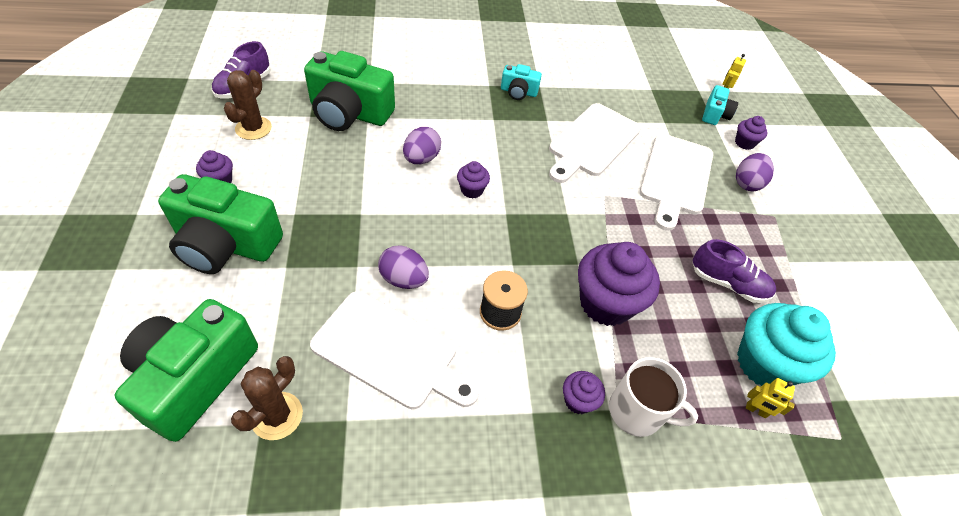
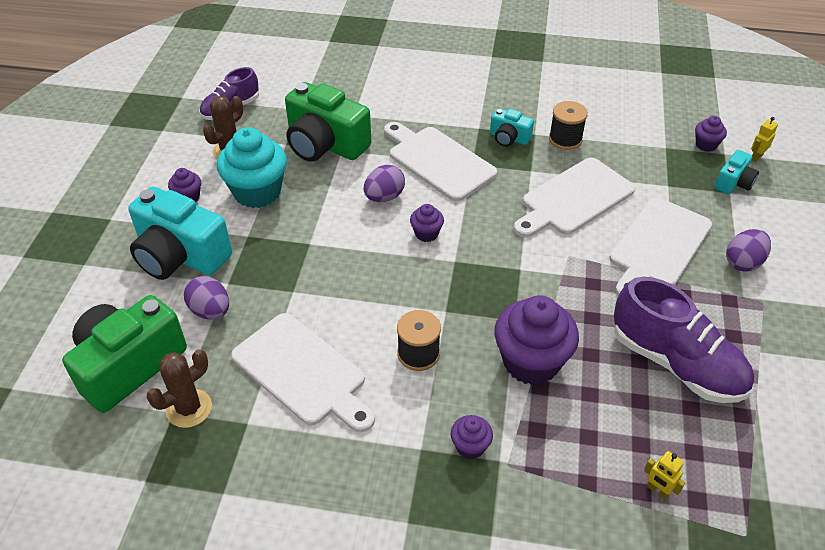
camera: 20 degrees right, 5 degrees down
green camera [158,174,283,274] -> turquoise camera [128,187,232,280]
purple egg [378,245,429,289] -> purple egg moved to [184,276,229,319]
white mug [609,357,698,437] -> none
purple shoe [692,239,776,303] -> purple shoe [614,277,754,403], size x1.64
purple cupcake [735,116,767,150] -> purple cupcake moved to [695,116,727,152]
turquoise cupcake [737,303,836,386] -> turquoise cupcake moved to [217,127,287,208]
none -> white cutting board [384,122,497,201]
none -> black spool [549,101,588,150]

